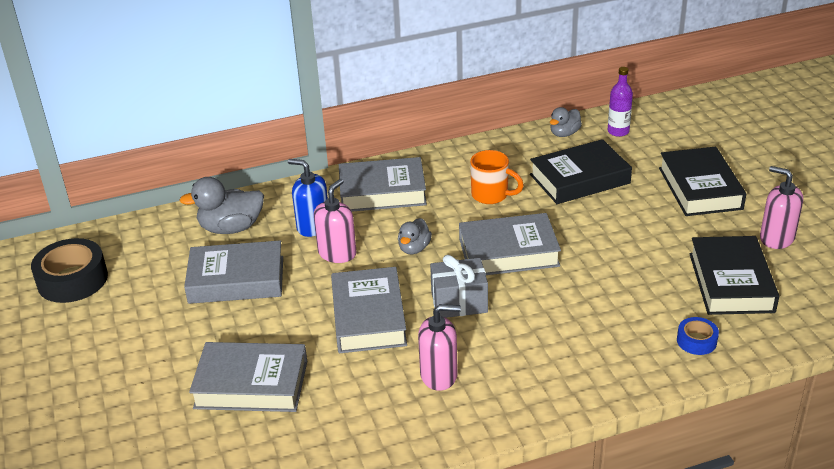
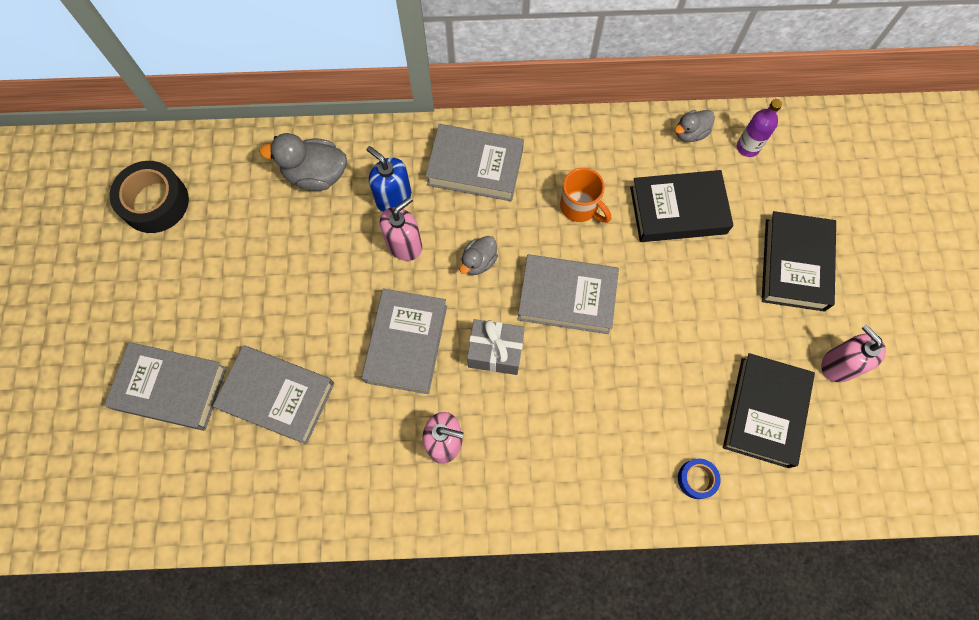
camera: 15 degrees right, 35 degrees up
grey book [184,241,283,304] -> grey book moved to [104,342,227,431]

